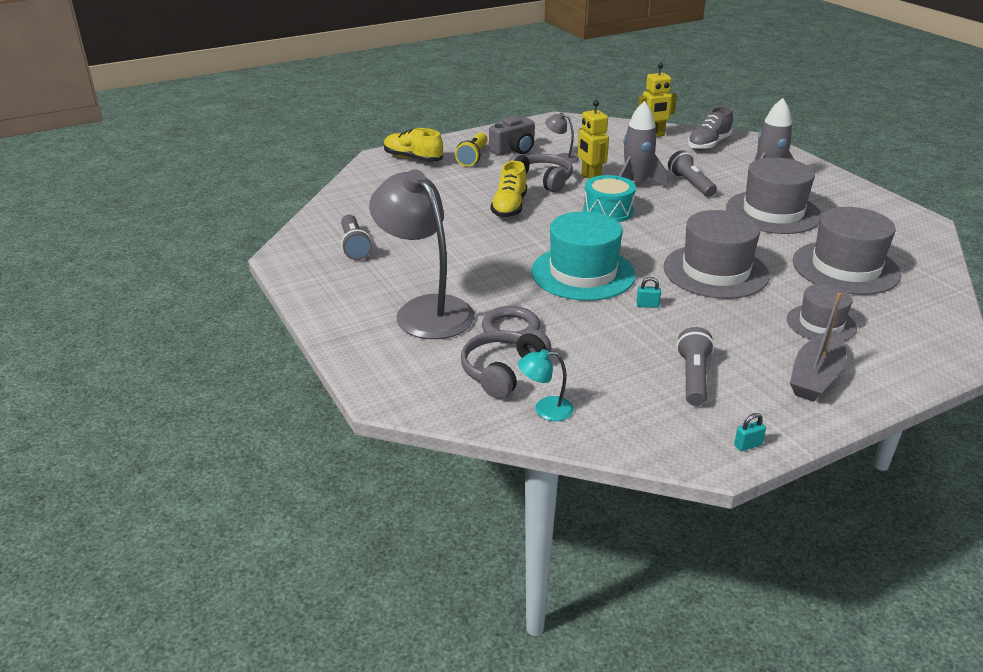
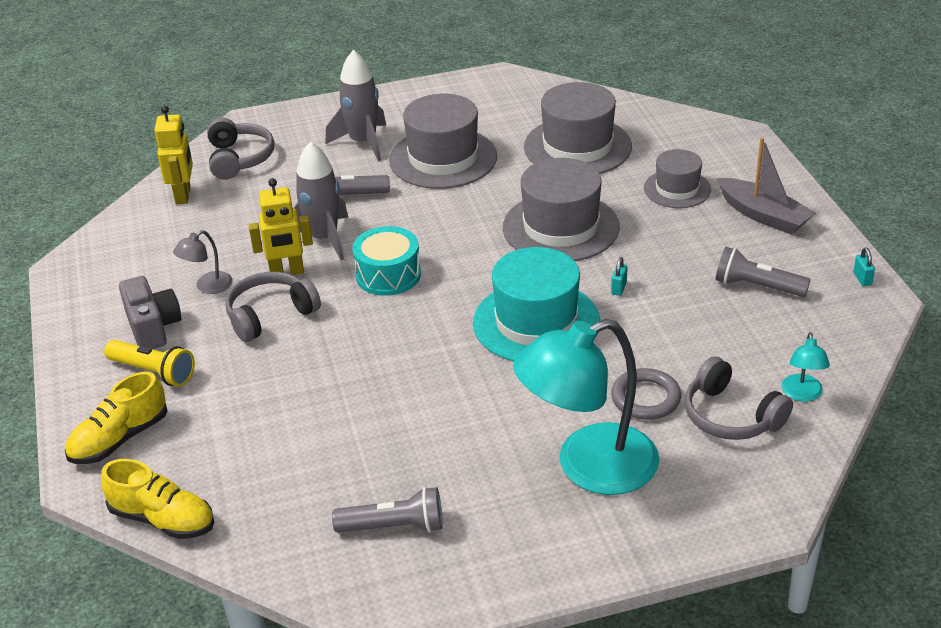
camera: 75 degrees left, 5 degrees up
grey lamp [369,169,475,339] -> turquoise lamp [513,319,660,495]
yellow shoe [491,161,527,217] -> yellow shoe moved to [101,459,214,539]
grey shoe [688,106,733,150] -> grey headphones [207,118,275,180]

